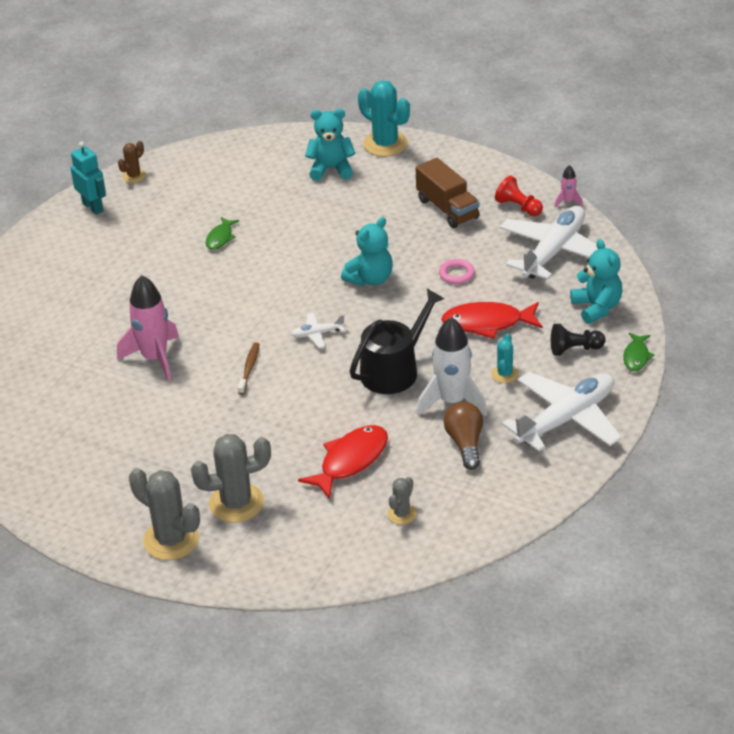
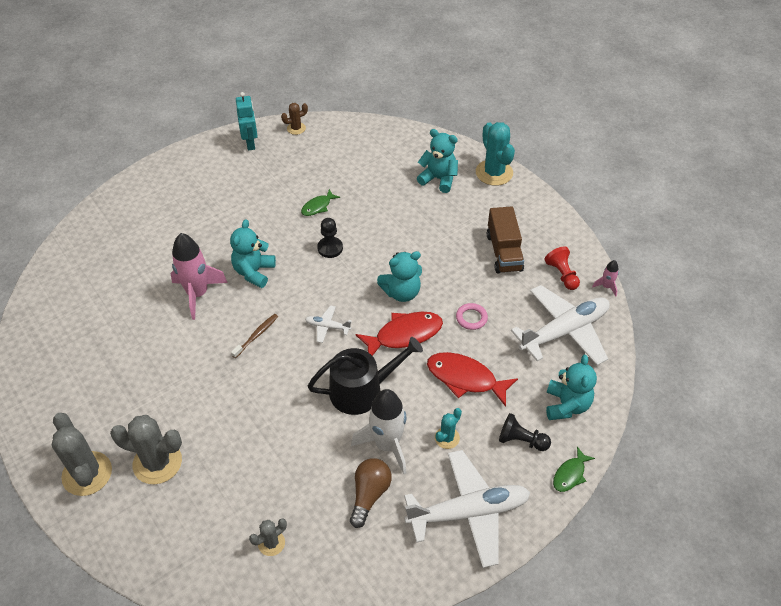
camera: 25 degrees right, 10 degrees up
red fish [298,425,388,499] -> red fish moved to [356,312,443,356]
none -> turquoise teddy bear [230,219,276,288]
none -> black pawn [317,218,343,258]

